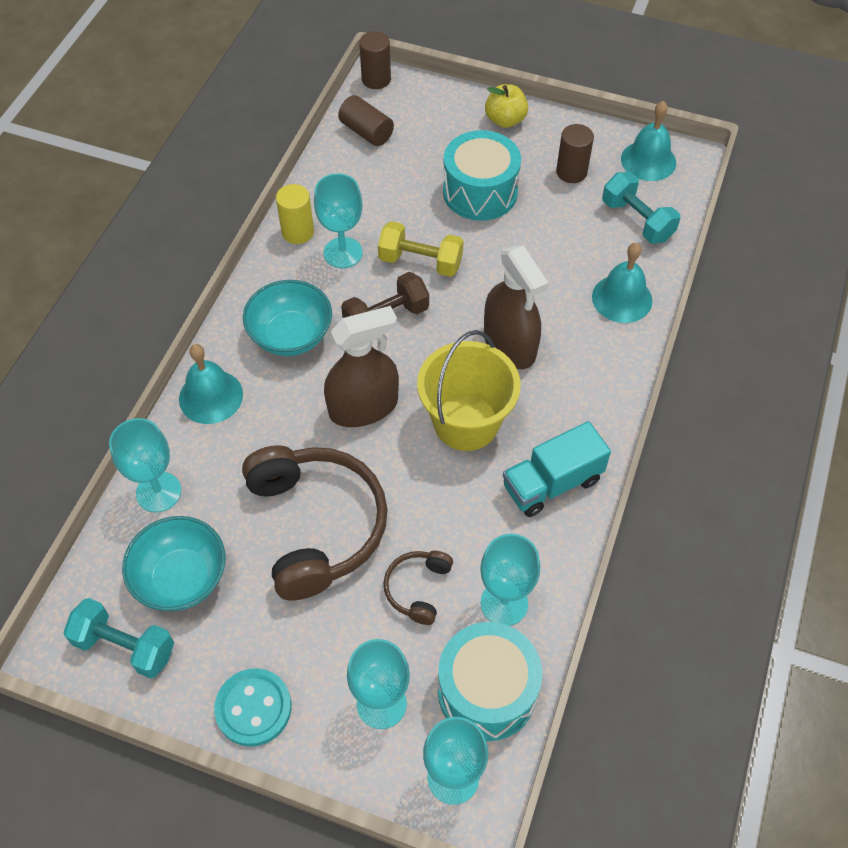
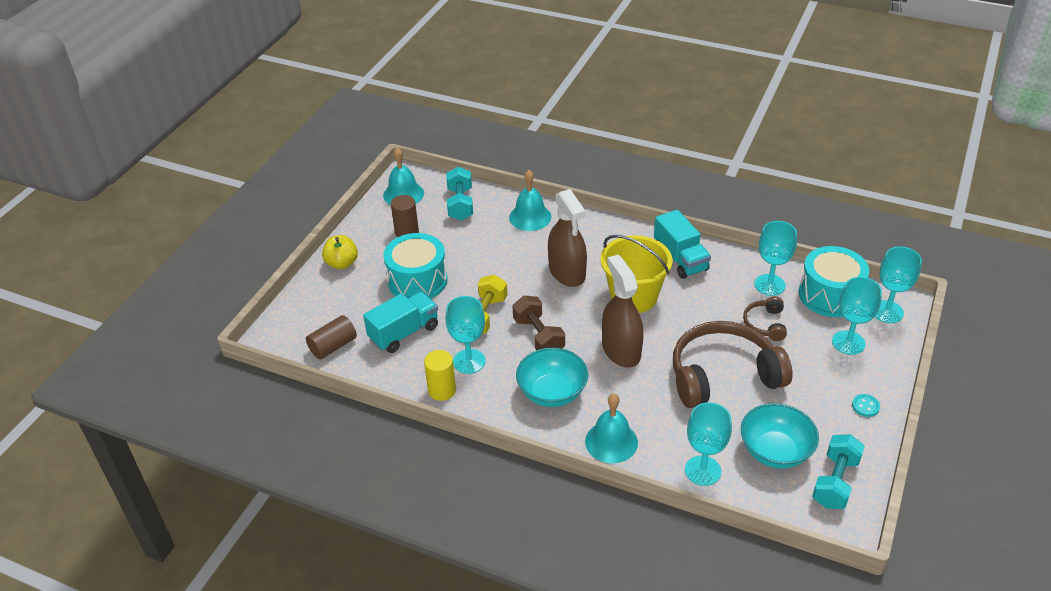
camera: 85 degrees left, 15 degrees down
turquoise button [214,668,291,747] -> turquoise button [852,394,880,417], size x0.51
brown cylinder [359,31,391,89] -> none
brown headphones [383,551,453,625] -> brown headphones turned 75 degrees clockwise [743,296,787,341]
brown spray bottle [484,245,548,369] -> brown spray bottle turned 90 degrees clockwise [548,189,587,287]
turquoise dumbbell [602,172,680,244] -> turquoise dumbbell turned 60 degrees counterclockwise [446,167,473,221]
none -> turquoise truck [363,292,438,353]

